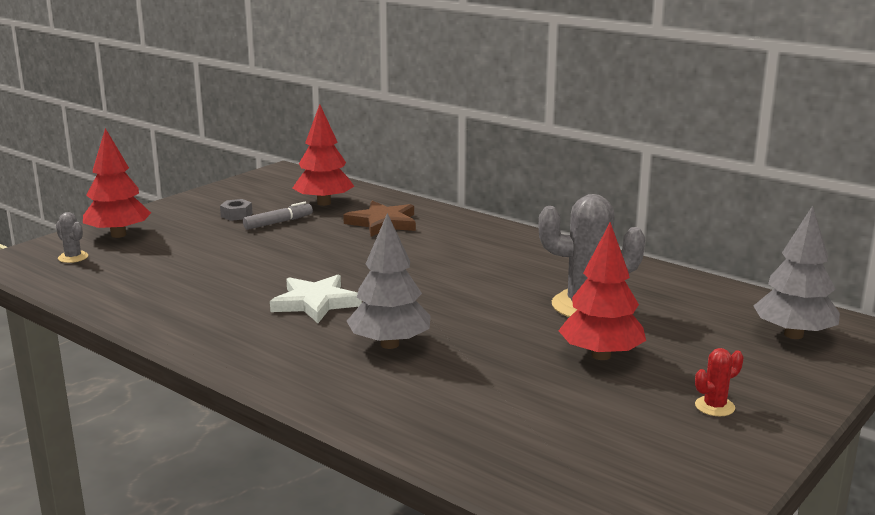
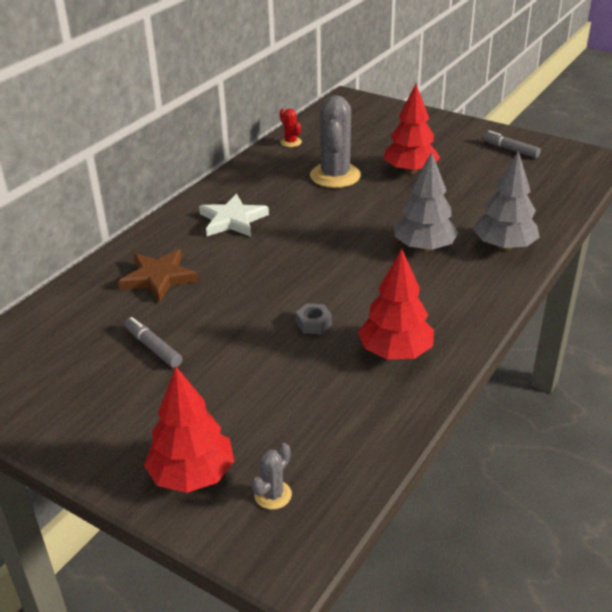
camera: 95 degrees left, 15 degrees up
grey nut [220,199,253,221] -> grey nut moved to [296,303,332,334]
white star [270,275,362,323] -> white star moved to [199,194,269,237]
red tree [292,104,354,206] -> red tree moved to [358,249,434,360]
red cactus [695,348,744,416] -> red cactus moved to [280,109,302,147]
grey tree [754,206,840,339] -> grey tree moved to [474,151,540,251]
none -> grey marker [482,130,541,158]

